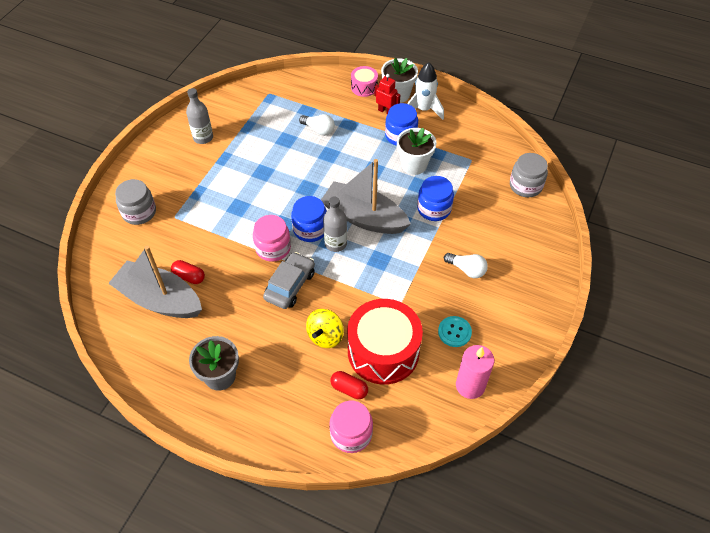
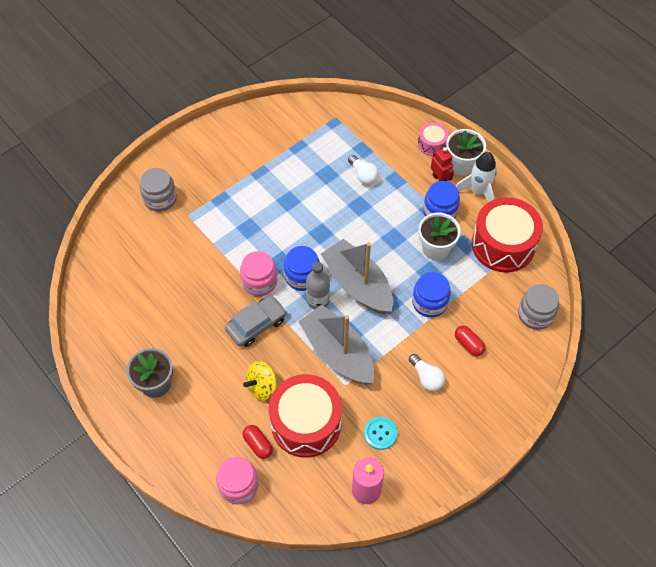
camera: 25 degrees right, 5 degrees up
grey boat [108,246,202,318] -> grey boat moved to [298,305,374,384]
red capsule [171,260,205,284] -> red capsule moved to [455,326,485,356]
grey bottle [186,88,213,144] -> none
none -> red drum [472,197,543,273]

